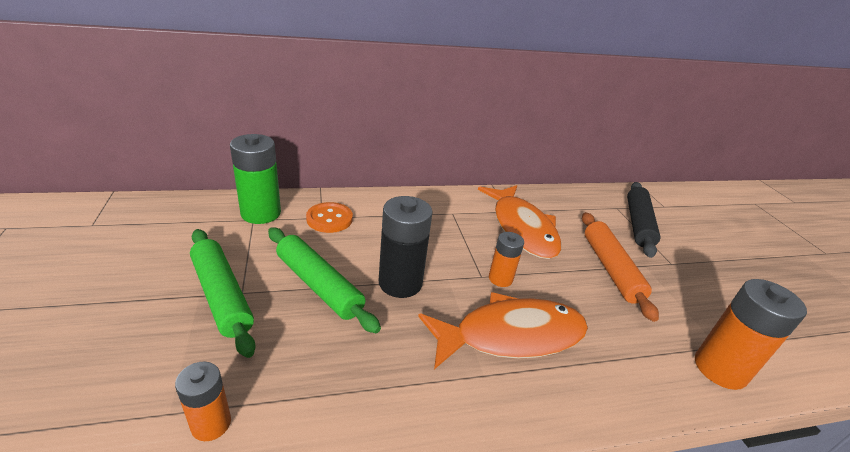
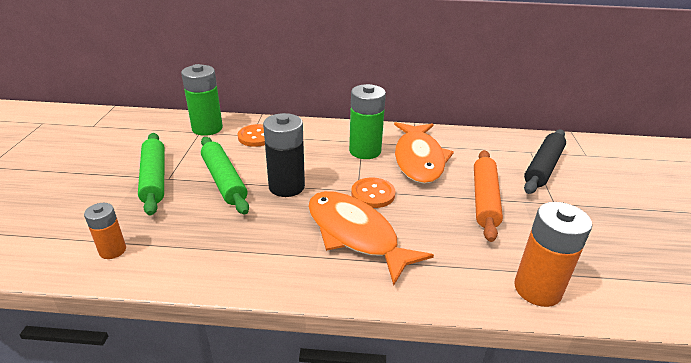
camera: 20 degrees right, 0 degrees up
orange fish [418,292,588,369] -> orange fish turned 135 degrees counterclockwise [308,191,434,286]
orange battery [489,232,524,287] -> orange button [351,178,395,208]
none -> green battery [349,84,386,159]

